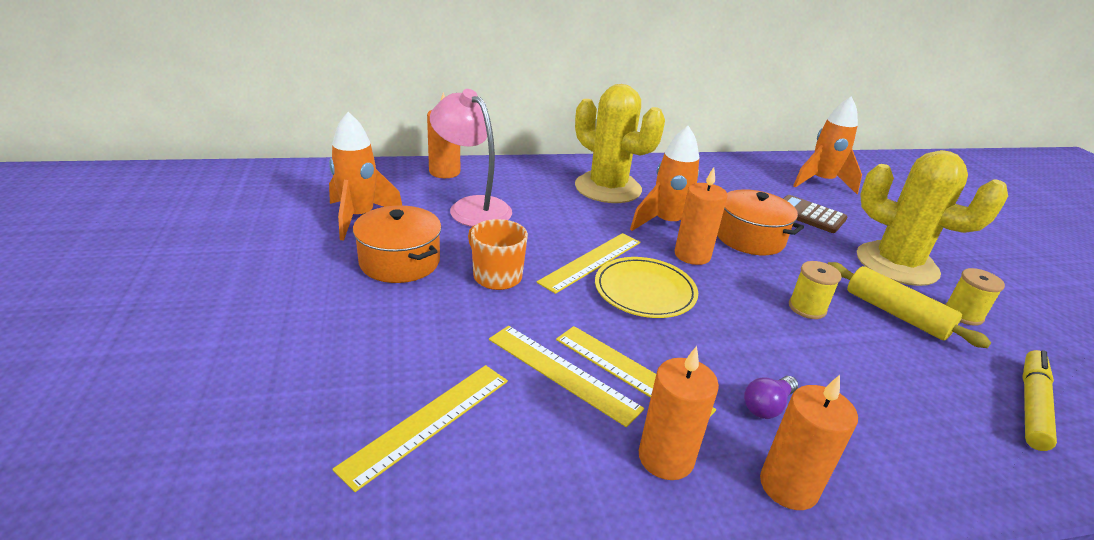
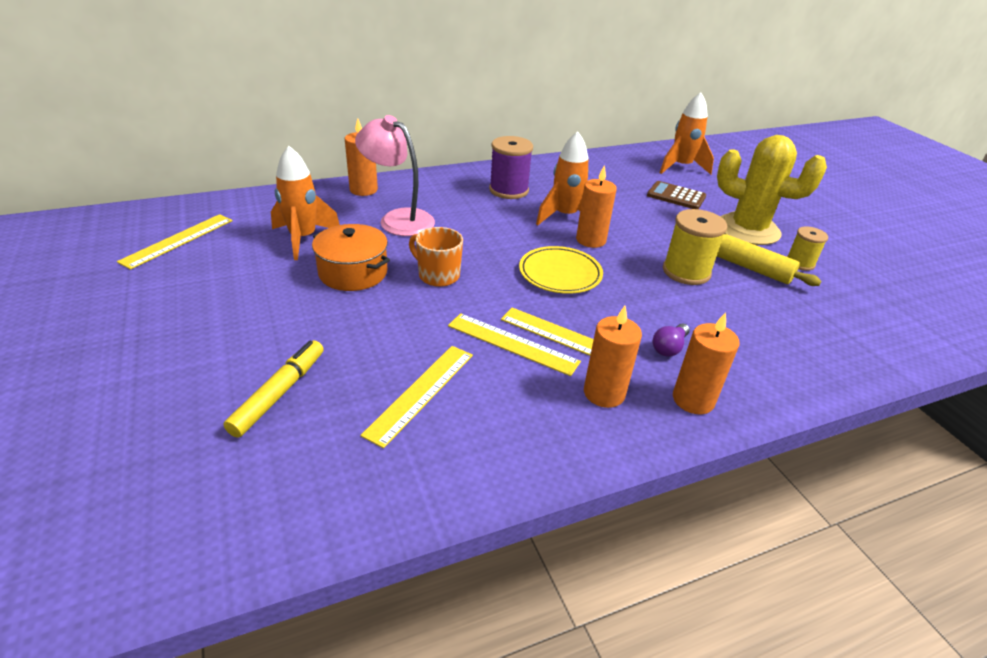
camera: 10 degrees left, 5 degrees up
yellow ruler [537,233,640,294] -> yellow ruler moved to [117,214,233,270]
yellow cactus [575,84,665,203] -> purple spool [489,136,533,199]
orange pot [717,189,804,255] -> none
yellow spool [789,261,842,319] -> yellow spool [663,209,727,285], size x1.63
yellow marker [1022,350,1057,451] -> yellow marker moved to [224,340,324,438]

